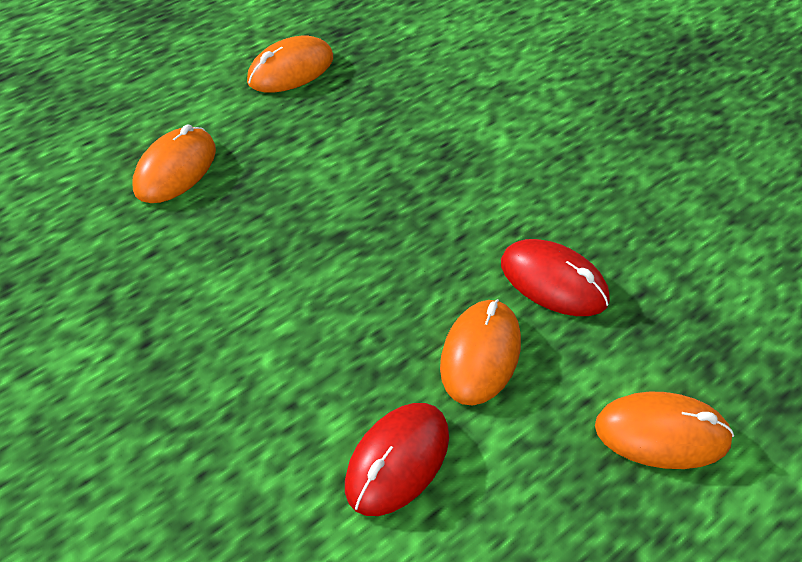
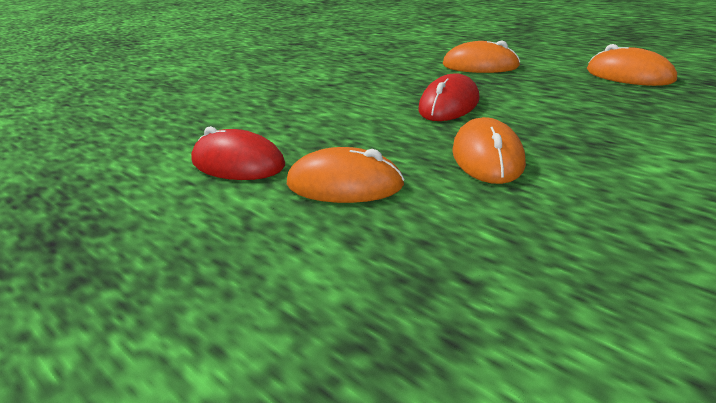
camera: 85 degrees right, 20 degrees down
red mouse [501,239,610,316] -> red mouse moved to [418,73,480,121]
orange mouse [595,392,734,469] -> orange mouse moved to [452,117,526,184]

